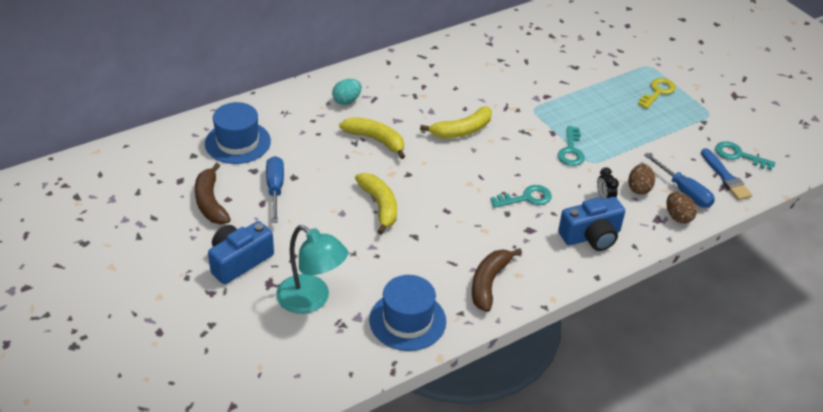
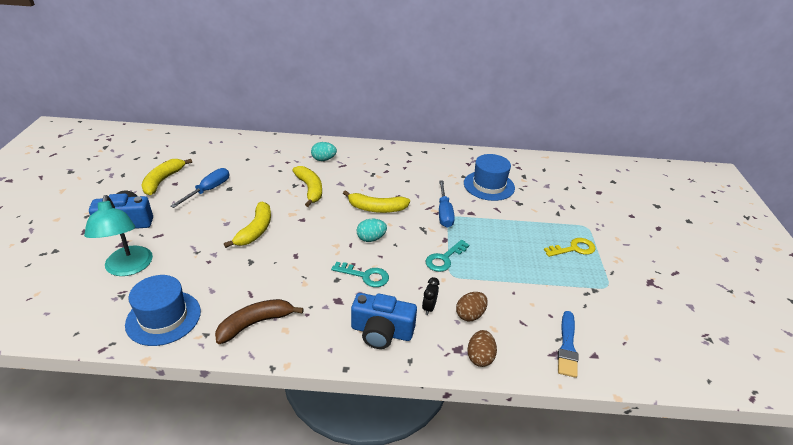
camera: 35 degrees right, 5 degrees down
brown banana [195,163,231,224] -> yellow banana [141,159,192,195]
blue hat [205,102,271,164] -> blue hat moved to [464,154,515,201]
blue screwdriver [644,153,715,208] -> blue screwdriver moved to [439,181,455,228]
turquoise key [715,141,776,170] -> none
none -> turquoise egg [357,219,387,242]

